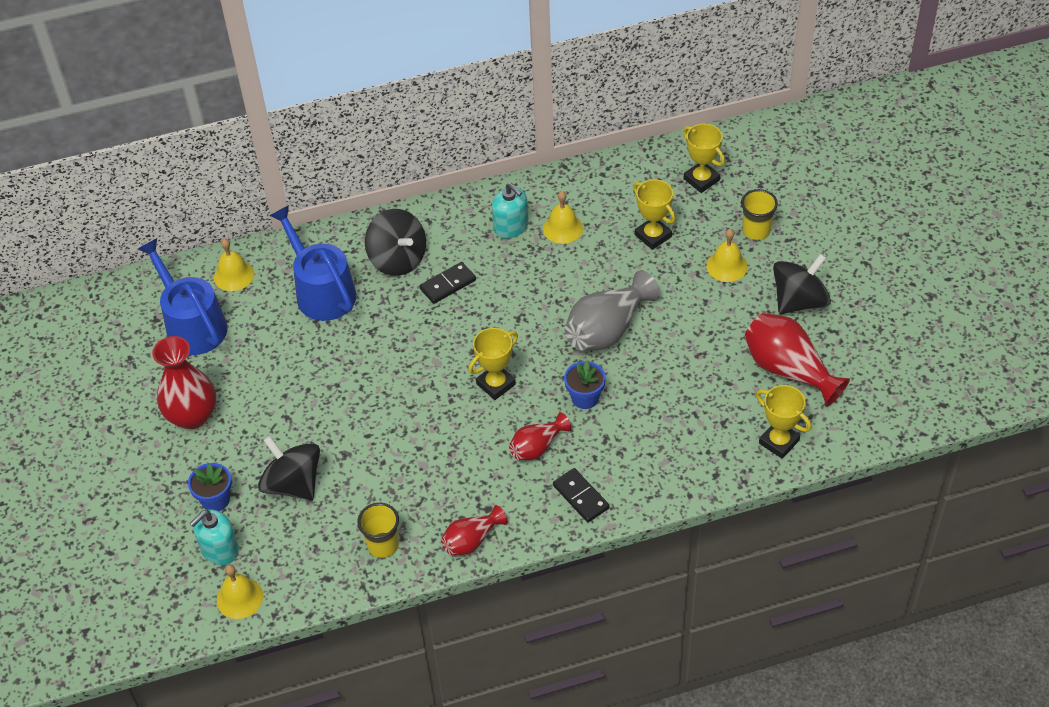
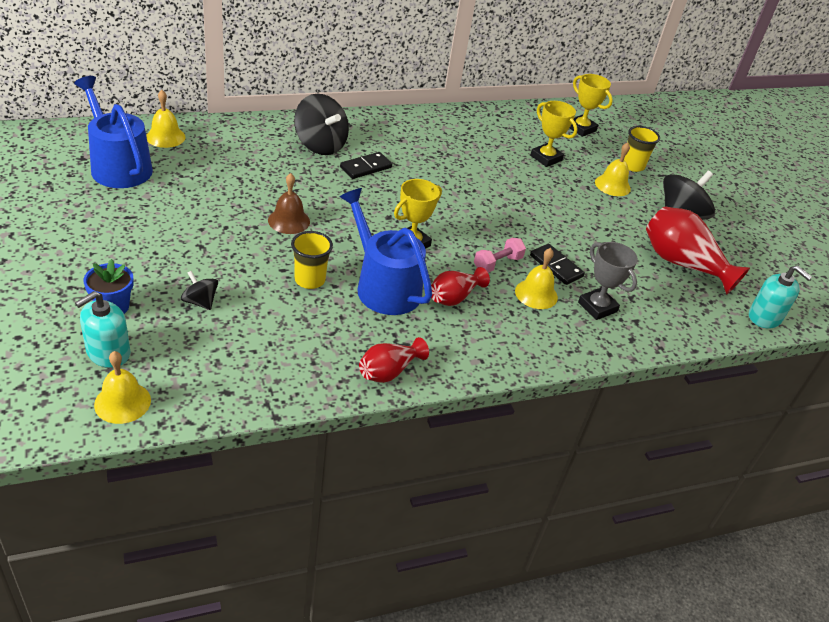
camera: 10 degrees left, 10 degrees down
red vase [152,336,216,429] -> none
black spinning top [258,436,320,500] -> black spinning top [181,271,218,310], size x0.52
blue watering can [269,205,356,321] -> blue watering can moved to [340,188,432,315]
yellow cup [357,503,399,558] -> yellow cup moved to [291,231,333,289]
turquoise soap dispenser [492,183,528,239] -> turquoise soap dispenser moved to [749,265,812,329]
yellow bell [543,191,583,244] -> yellow bell moved to [515,248,558,309]
black domino [553,468,610,522] -> black domino moved to [530,244,585,285]
blue flower pot [564,360,606,409] -> pink dumbbell [474,238,526,273]
grey vase [565,271,660,350] -> none
yellow trophy [756,385,812,459] -> none
none -> brown bell [268,173,310,234]
none -> grey trophy [578,242,638,320]

